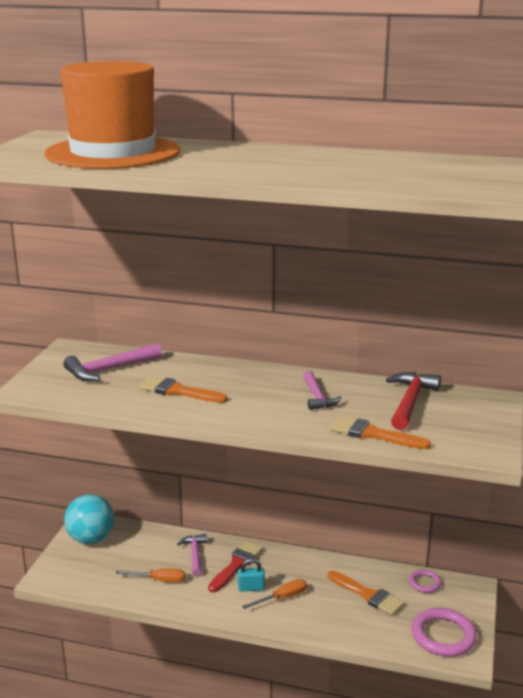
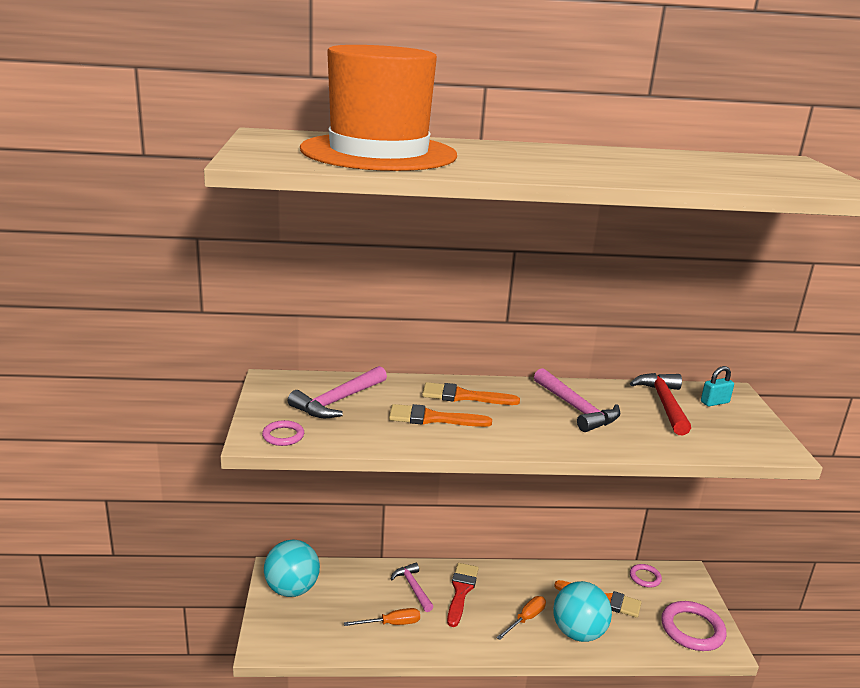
camera: 20 degrees left, 0 degrees up
turquoise padlock [238,558,265,592] -> turquoise padlock moved to [701,366,734,406]
pink hammer [303,371,342,410] -> pink hammer [534,368,621,432], size x1.51
orange brush [330,416,431,449] -> orange brush moved to [422,382,520,405]
none -> pink ring [262,420,304,446]
none -> turquoise ball [553,581,612,642]

